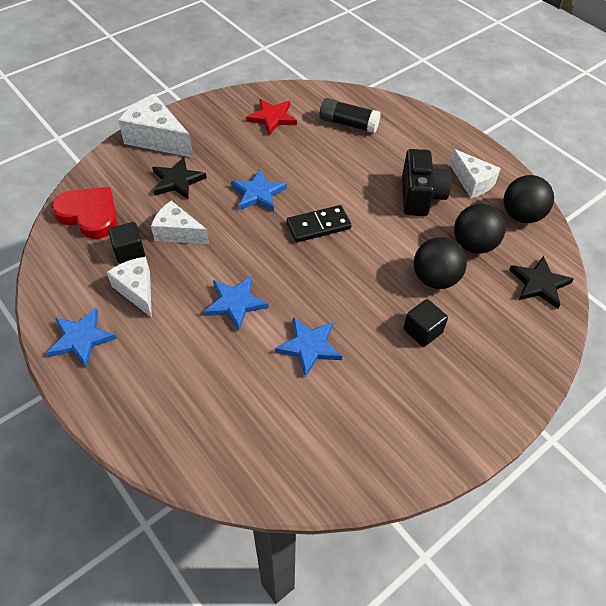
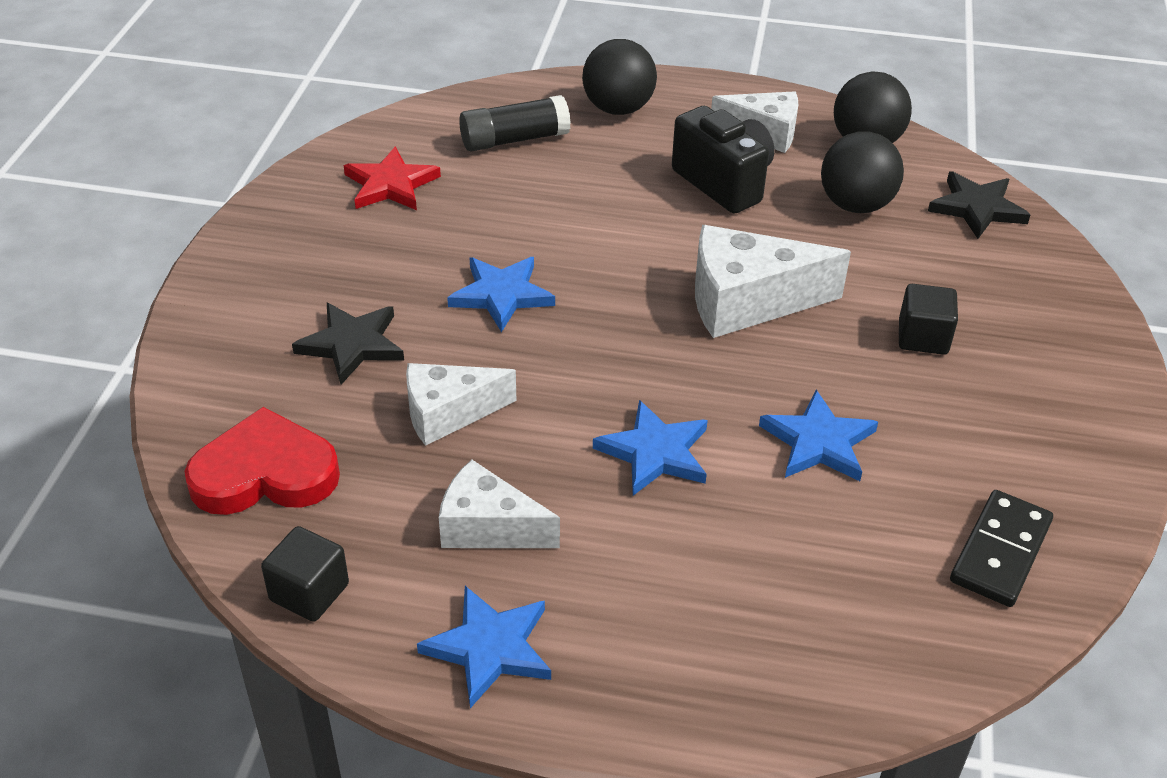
camera: 40 degrees left, 10 degrees down
black cube [108,222,145,264] -> black cube moved to [261,526,349,622]
white cheese [118,94,193,158] -> white cheese moved to [695,225,851,338]
black domino [287,205,351,242] -> black domino moved to [950,490,1053,607]
black ball [414,237,467,289] -> black ball moved to [582,39,657,115]

